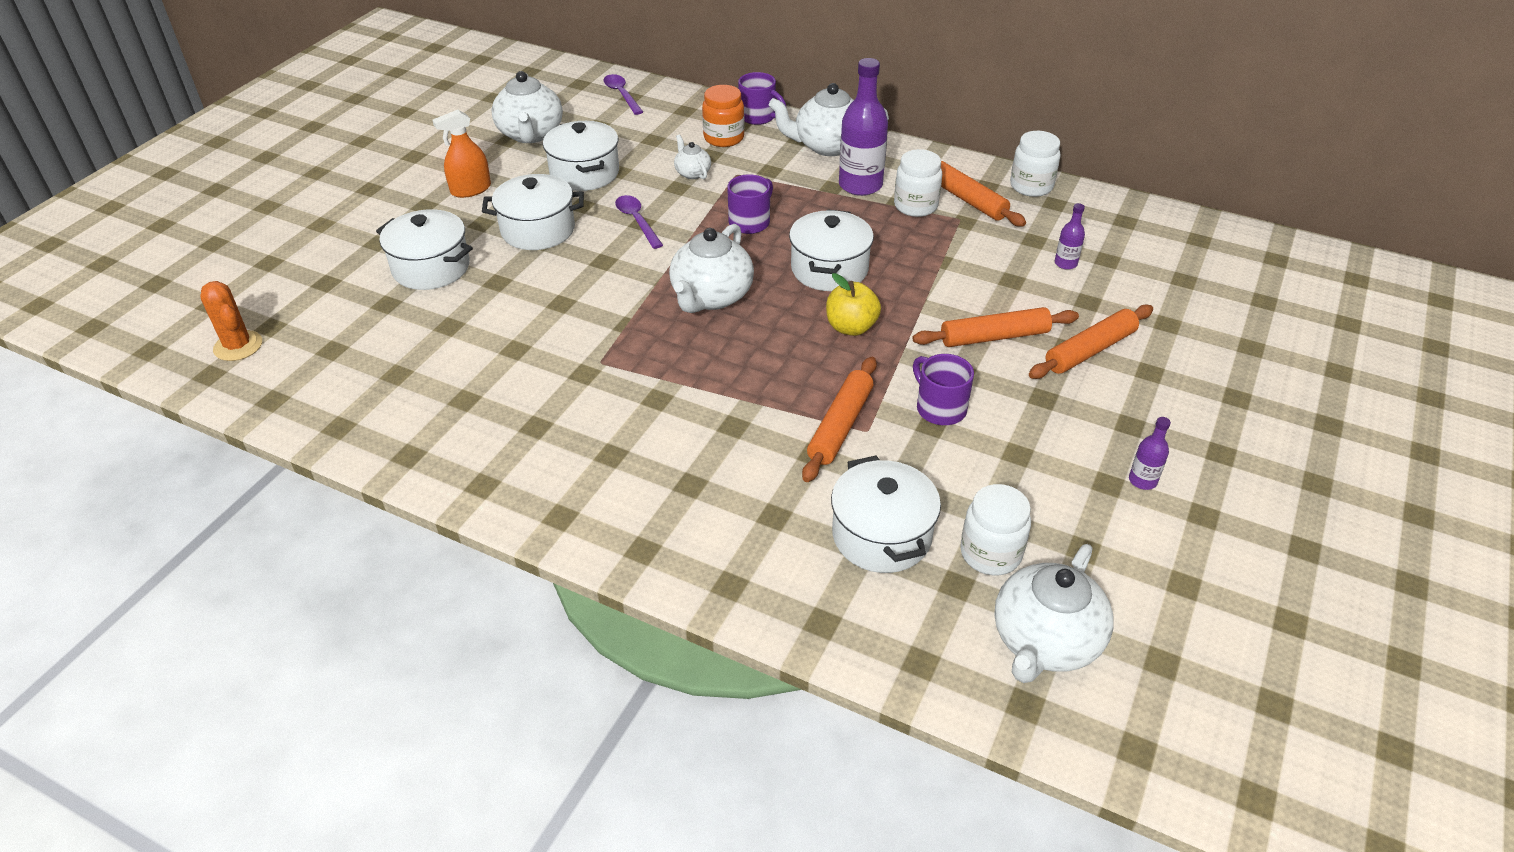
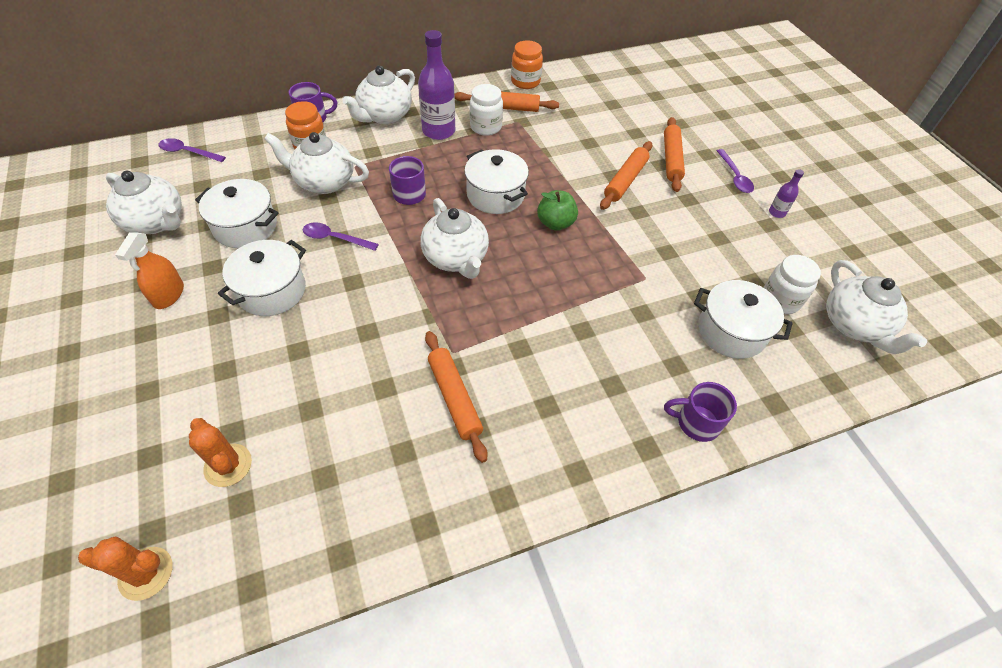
camera: 50 degrees left, 10 degrees up
white pot [376,209,473,290] -> none
white teapot [674,134,711,179] -> white teapot [264,132,369,194], size x1.96
orange rolling pin [802,357,877,482] -> orange rolling pin moved to [425,331,488,463]
yellow apple [826,273,881,336] -> green apple [537,190,578,231]
purple mug [913,354,974,425] -> purple mug moved to [664,382,737,442]
white jar [1010,131,1060,197] -> orange jar [511,40,543,89]
purple bottle [1055,203,1085,270] -> none
none -> orange cactus [189,418,252,487]
none -> purple spoon [717,149,754,193]

